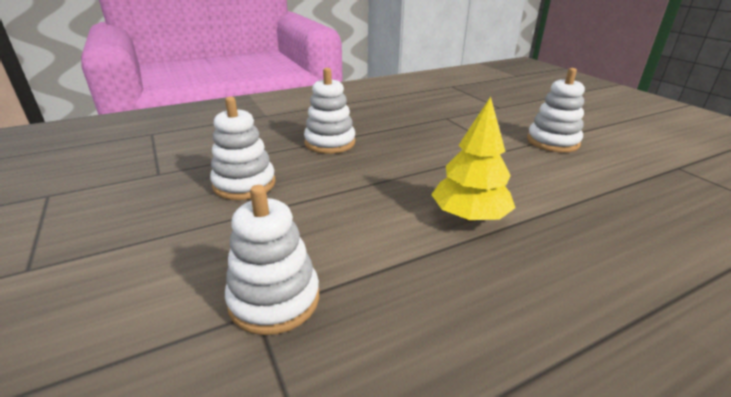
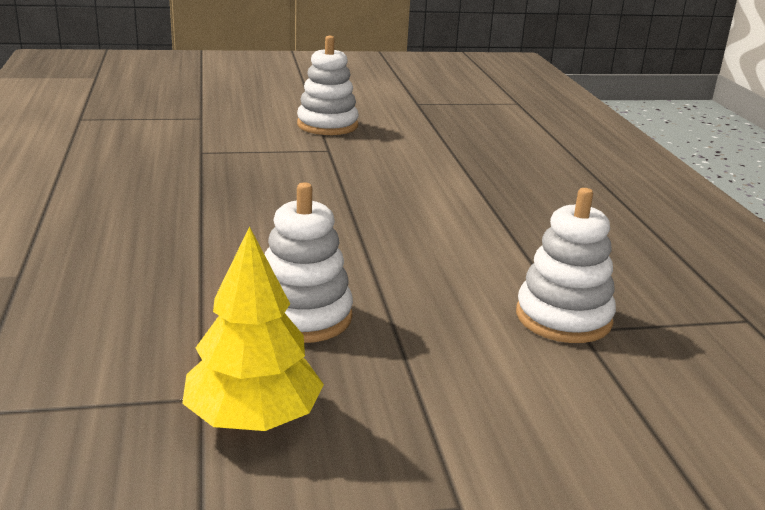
camera: 75 degrees left, 5 degrees down
white stacking toy [304,68,355,154] -> none
yellow tree [431,97,515,221] -> yellow tree moved to [182,226,324,431]

